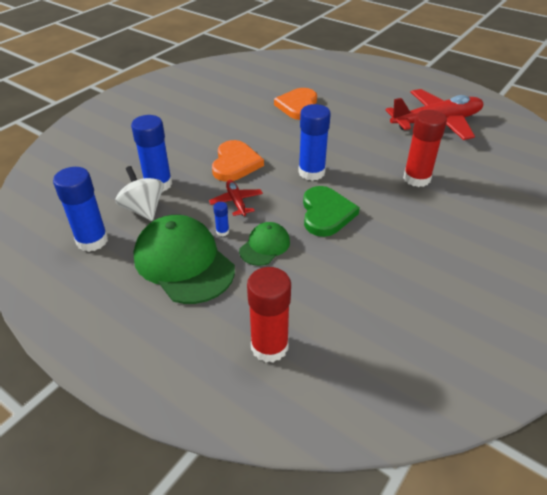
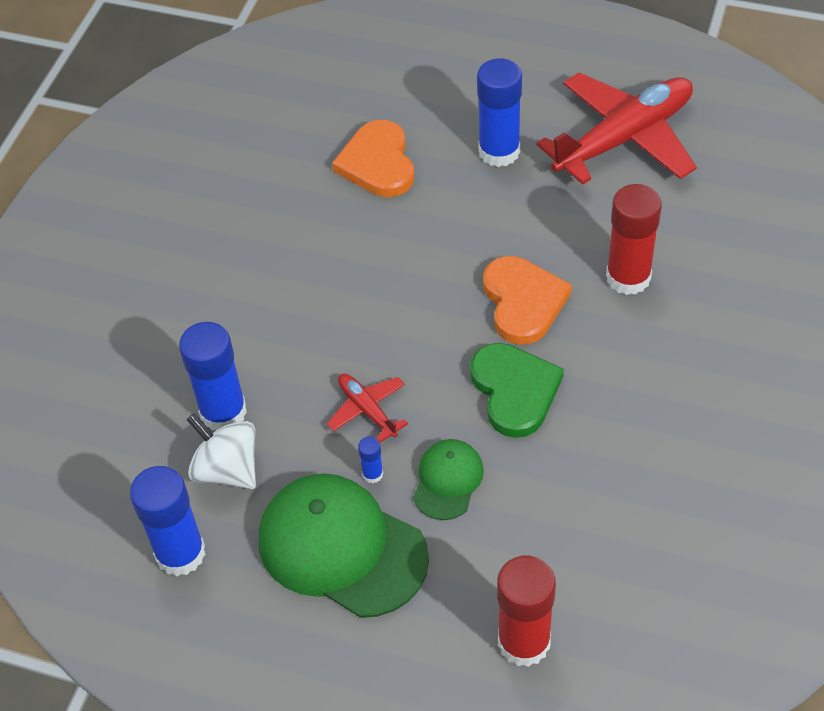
camera: 15 degrees left, 10 degrees up
orange heart [212,140,264,182] -> orange heart moved to [483,256,572,345]
blue glue stick [298,104,331,181] -> blue glue stick moved to [477,58,522,167]

